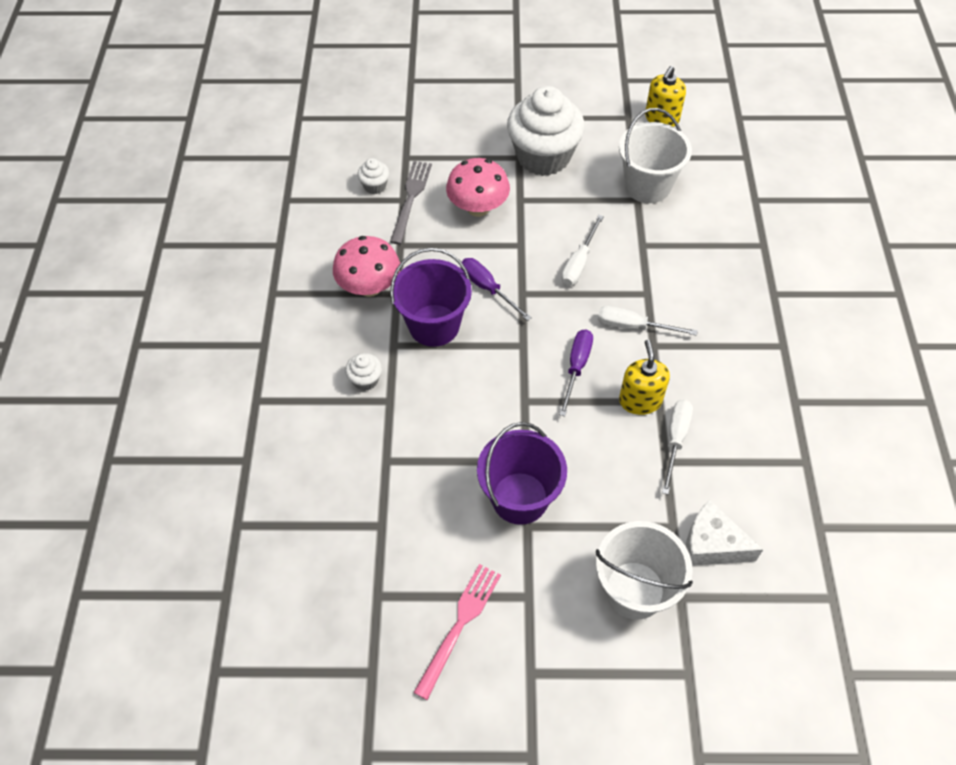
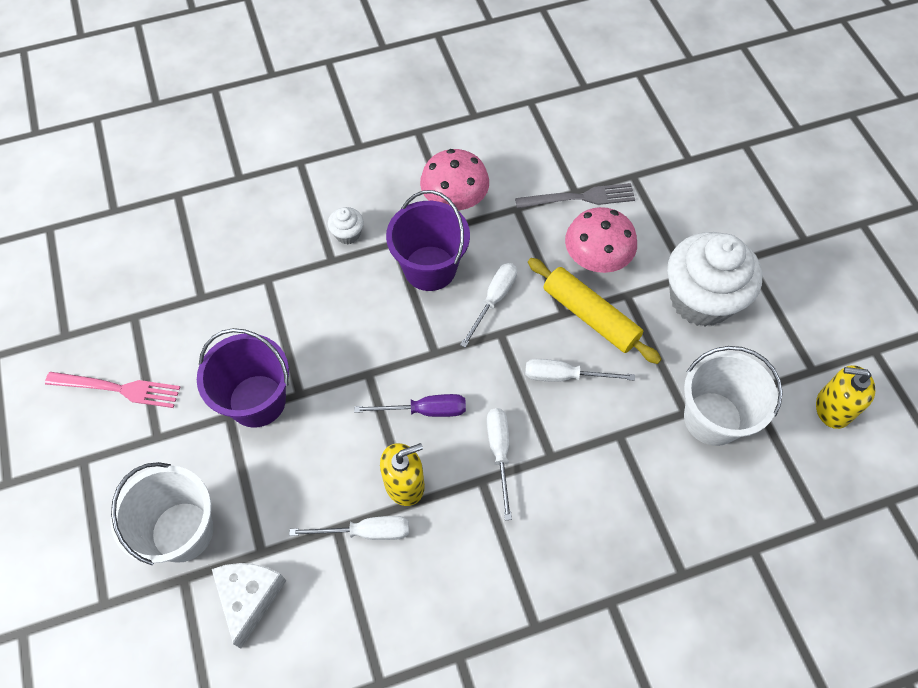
camera: 70 degrees right, 5 degrees up
white cupcake [357,158,389,194] -> none
purple screwdriver [461,258,532,321] -> white screwdriver [460,263,517,348]
none -> yellow rolling pin [528,258,661,364]

